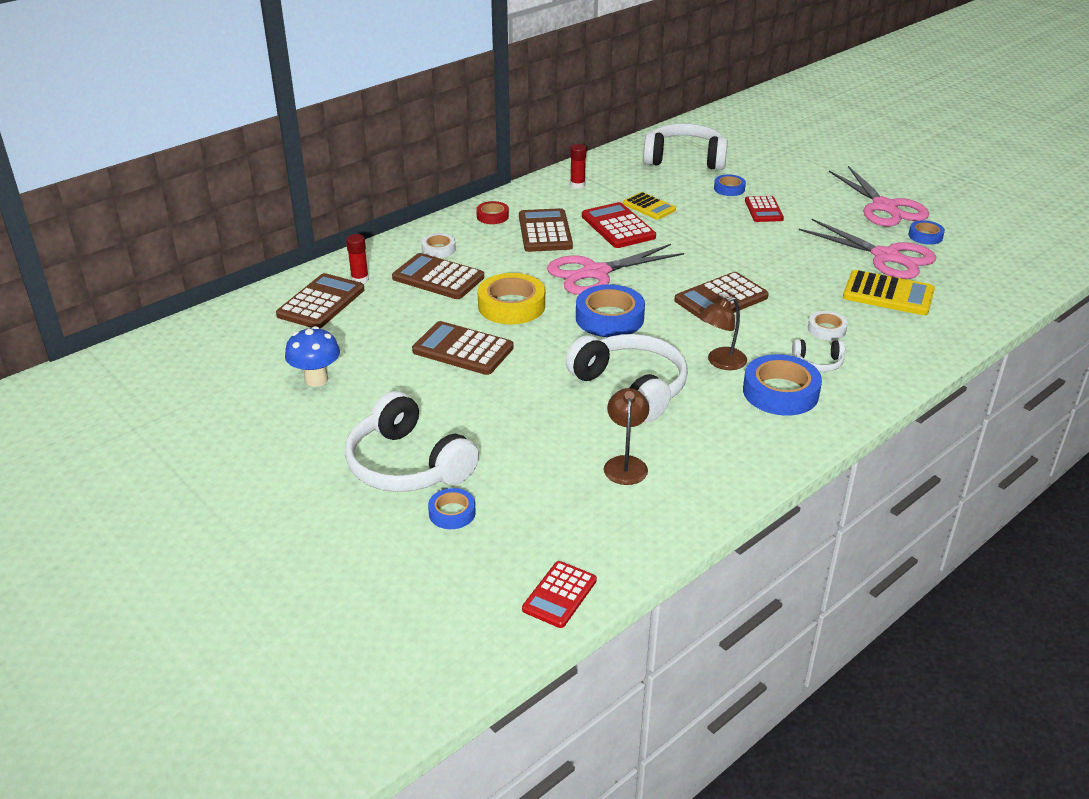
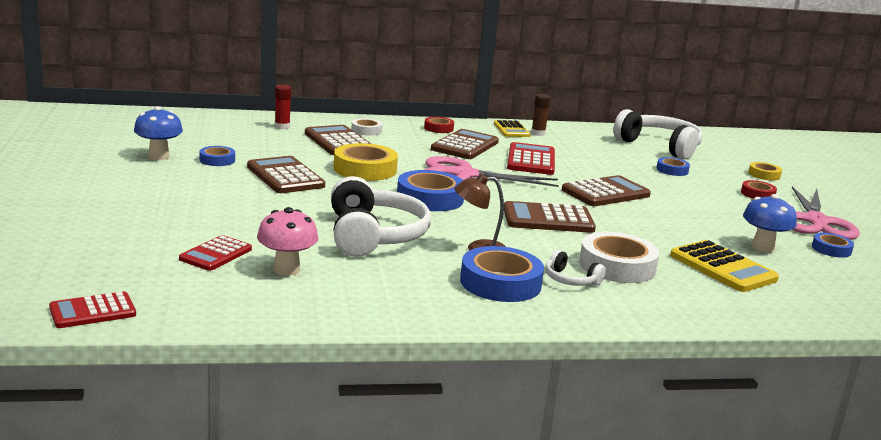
camera: 30 degrees right, 15 degrees down
brown calculator [276,273,364,329] -> brown calculator moved to [562,175,651,206]
white headphones [345,391,479,492] -> none
blue tape [428,488,476,529] -> blue tape moved to [200,146,235,166]
red glue stick [570,144,586,189] -> brown glue stick [531,94,551,136]
brown lamp [604,388,649,485] -> pink mushroom [257,207,318,276]
yellow calculator [623,192,676,220] -> yellow calculator moved to [494,120,531,137]
red calculator [745,196,784,222] -> red calculator moved to [179,235,252,271]
pink scissors [799,219,936,279] -> blue mushroom [743,194,797,252]
white tape [808,311,848,340] -> white tape [579,232,659,283], size x1.84
none -> red tape [741,180,777,199]
none -> yellow tape [748,162,782,181]

